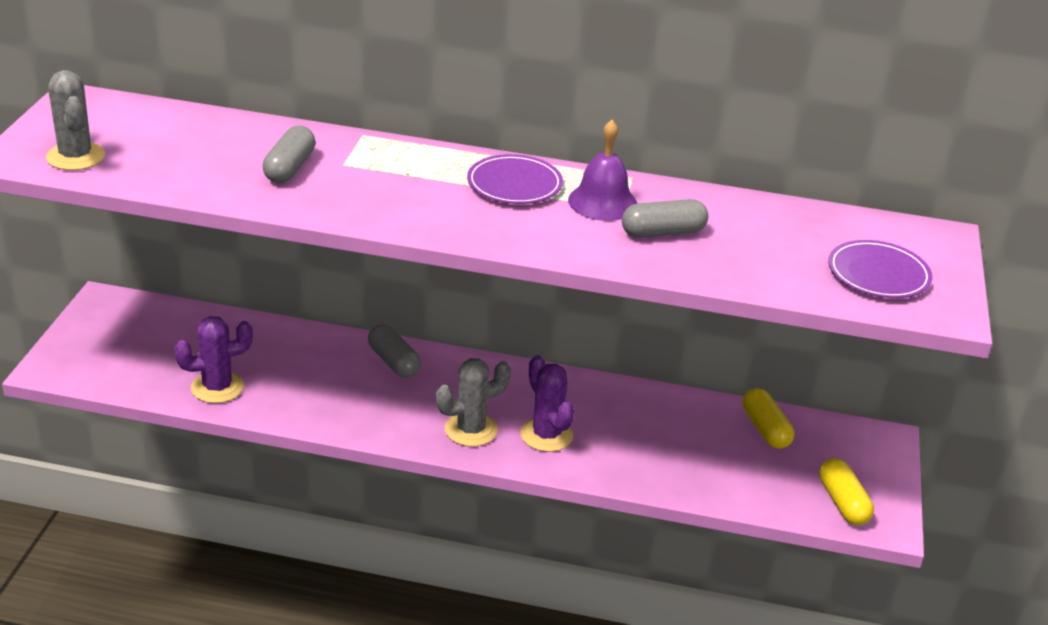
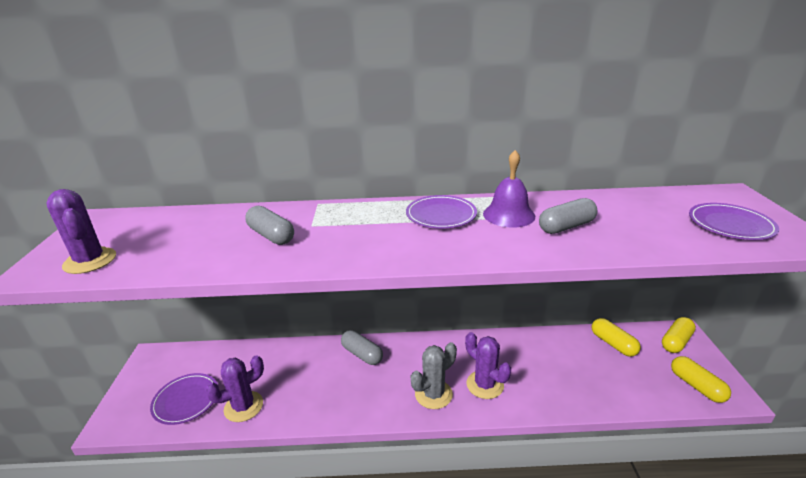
camera: 10 degrees left, 5 degrees down
grey cactus [46,70,105,170] -> purple cactus [46,189,116,274]
grey capsule [263,126,315,183] -> grey capsule turned 45 degrees counterclockwise [245,206,294,245]
none -> purple plate [150,373,218,425]
none -> yellow capsule [662,317,696,353]

